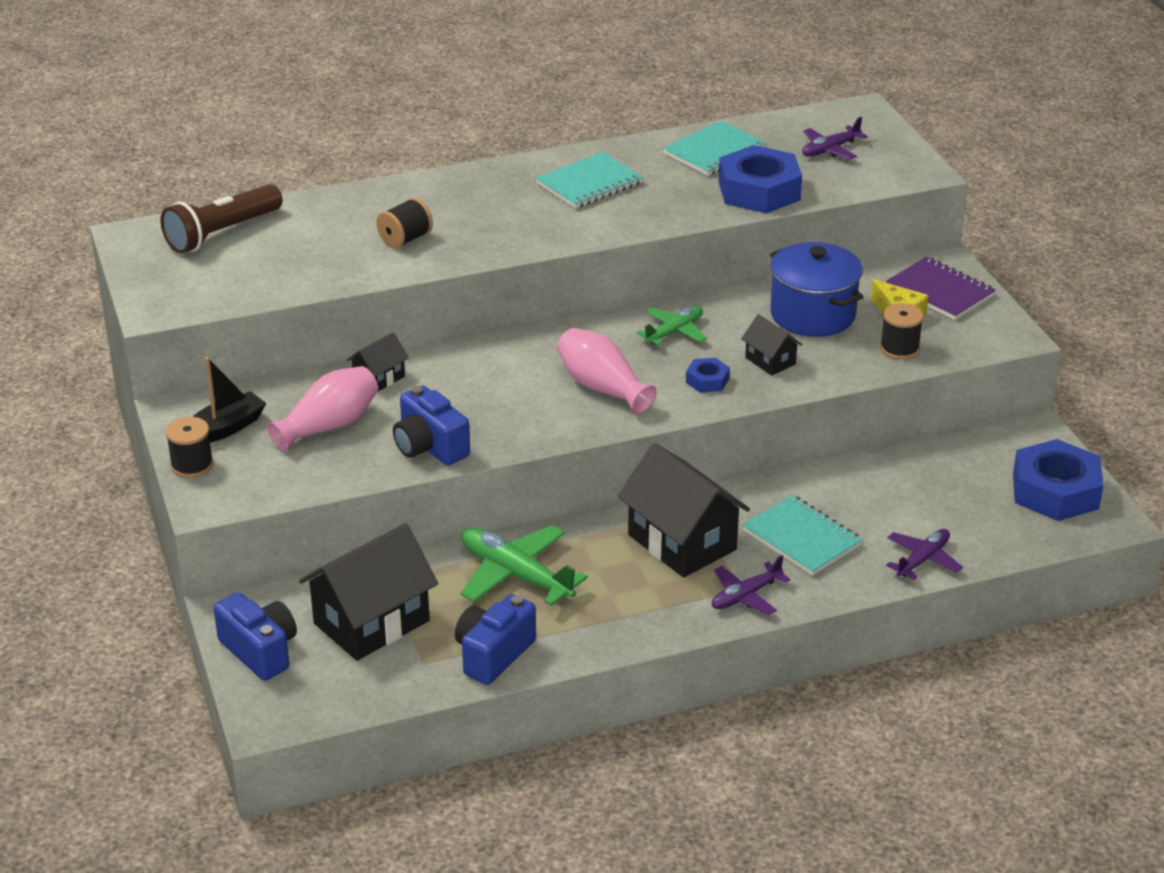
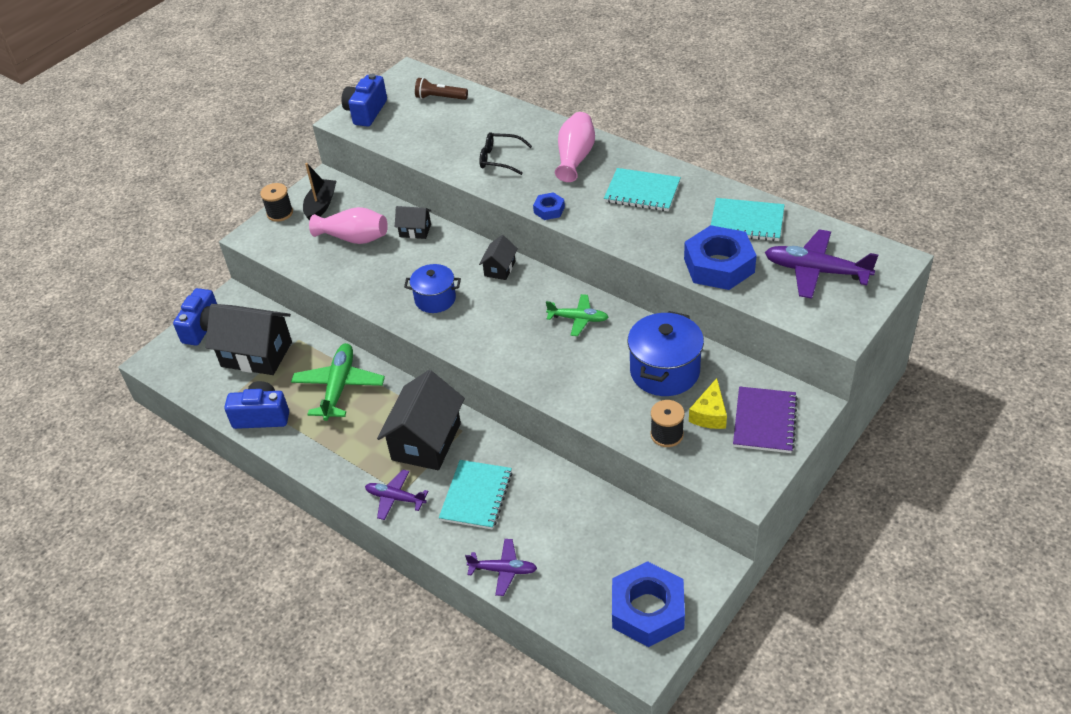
camera: 60 degrees right, 10 degrees up
brown flashlight [160,184,282,254] -> brown flashlight [415,78,468,100], size x0.62
black boat [193,357,266,443] -> black boat turned 90 degrees counterclockwise [303,163,336,220]
black spool [376,198,433,249] -> black glasses [479,132,532,175]
blue camera [393,385,470,466] -> blue camera moved to [341,73,387,127]
pink vase [557,328,656,414] -> pink vase moved to [555,112,595,182]
blue nut [686,358,730,393] -> blue nut moved to [533,192,565,220]
black house [741,314,802,376] -> black house moved to [479,235,518,280]
purple plane [802,117,868,160] -> purple plane [765,229,878,299], size x1.65
none -> blue pot [404,264,461,313]

